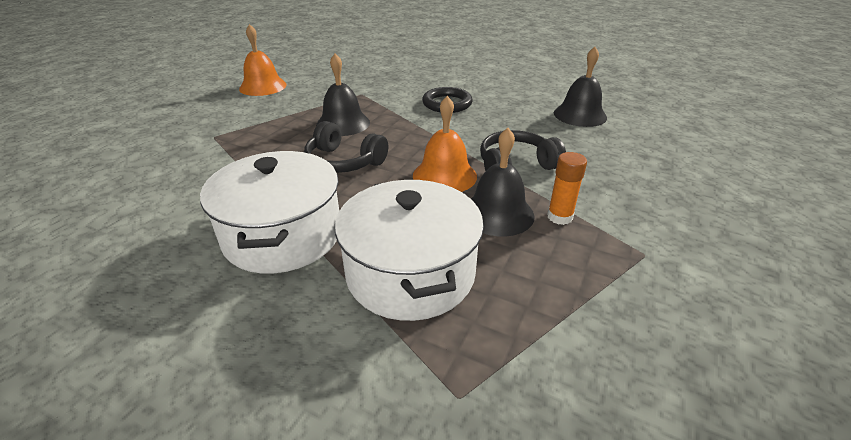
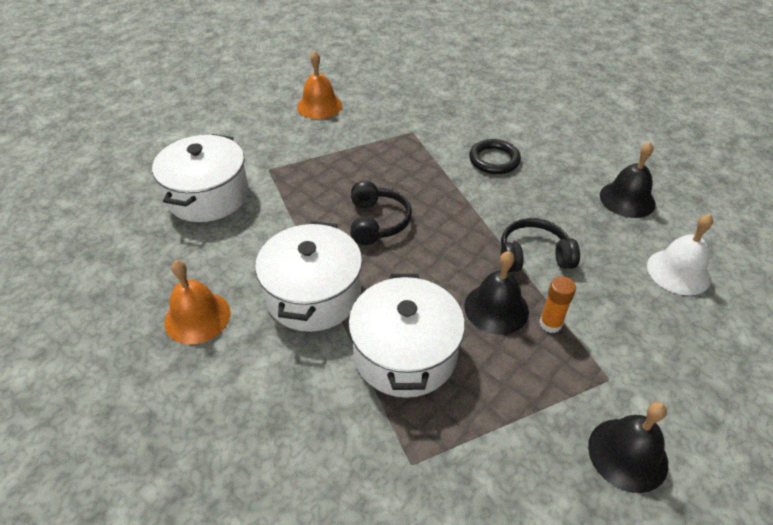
camera: 15 degrees right, 10 degrees up
black headphones [304,121,388,173] -> black headphones turned 135 degrees counterclockwise [350,181,412,245]
black bell [316,54,370,136] -> black bell moved to [588,402,668,493]
orange bell [413,96,477,192] -> orange bell moved to [164,260,231,344]
none -> white pot [152,134,249,222]
none -> white bell [647,214,713,296]

